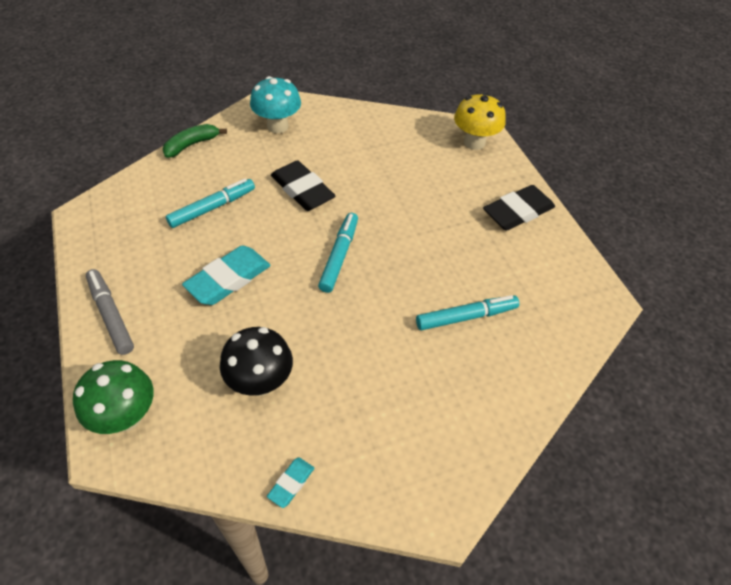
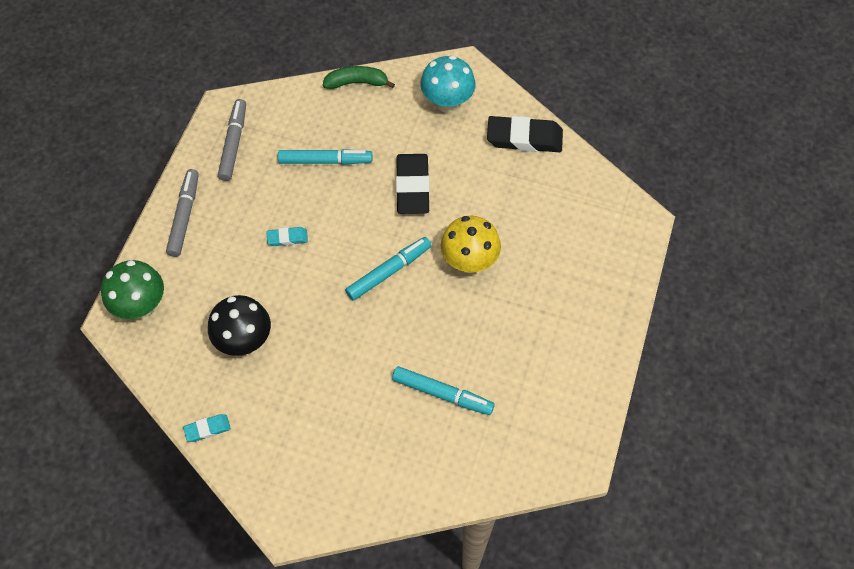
camera: 40 degrees right, 10 degrees up
turquoise eraser [182,246,271,305] -> turquoise eraser [266,227,308,246], size x0.50
yellow mushroom [454,93,506,150] -> yellow mushroom moved to [441,216,501,273]
black eraser [483,185,555,231] -> black eraser moved to [487,116,563,152]
none -> grey marker [218,99,246,181]

